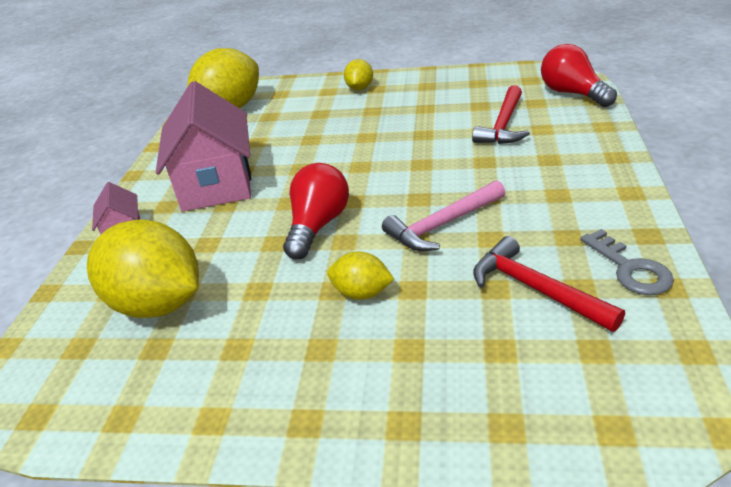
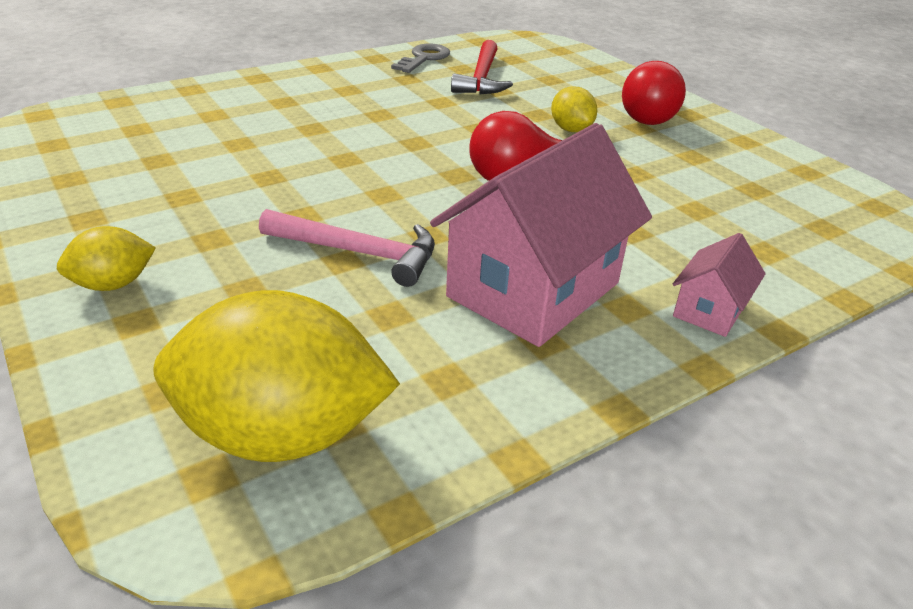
camera: 135 degrees left, 0 degrees up
yellow lemon [87,219,199,318] -> none
pink hammer [382,180,506,251] -> pink hammer moved to [259,209,435,287]
red hammer [472,85,530,144] -> none
red light bulb [541,44,617,107] -> red light bulb moved to [622,61,686,125]

